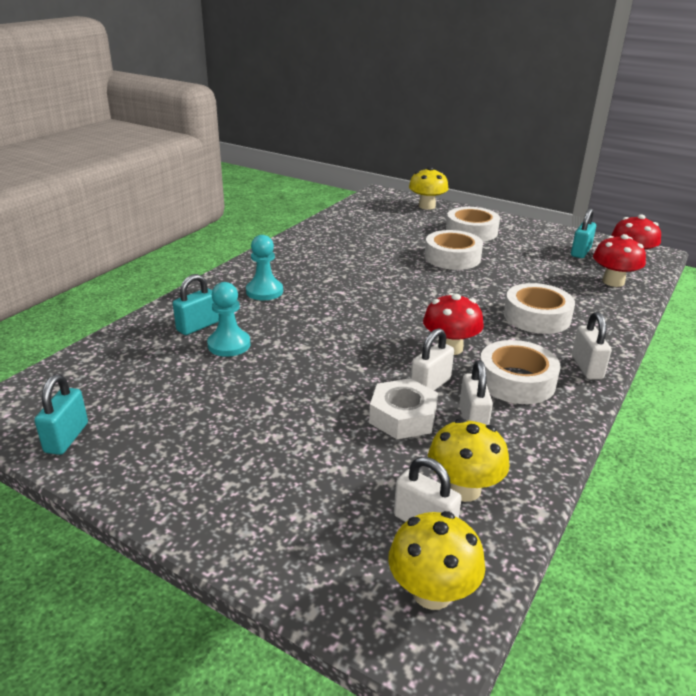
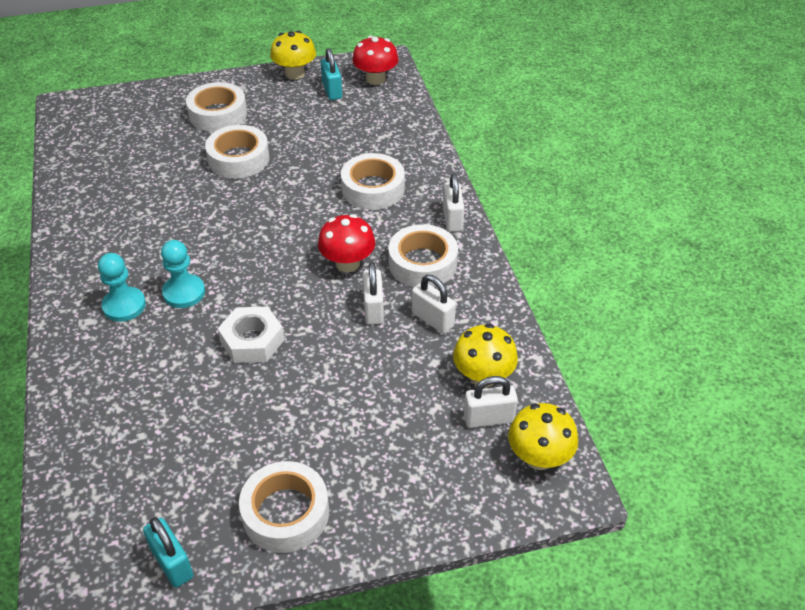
camera: 45 degrees left, 15 degrees up
turquoise padlock [173,274,219,335] -> none
turquoise pawn [207,282,251,357] -> turquoise pawn moved to [161,240,205,308]
white nut [369,378,438,439] -> white nut moved to [218,306,284,363]
yellow mushroom [409,167,449,210] -> yellow mushroom moved to [270,31,316,79]
white padlock [572,312,612,380] -> white padlock turned 45 degrees clockwise [443,174,464,232]
red mushroom [593,234,646,287] -> none
none -> white tape [239,461,329,553]

